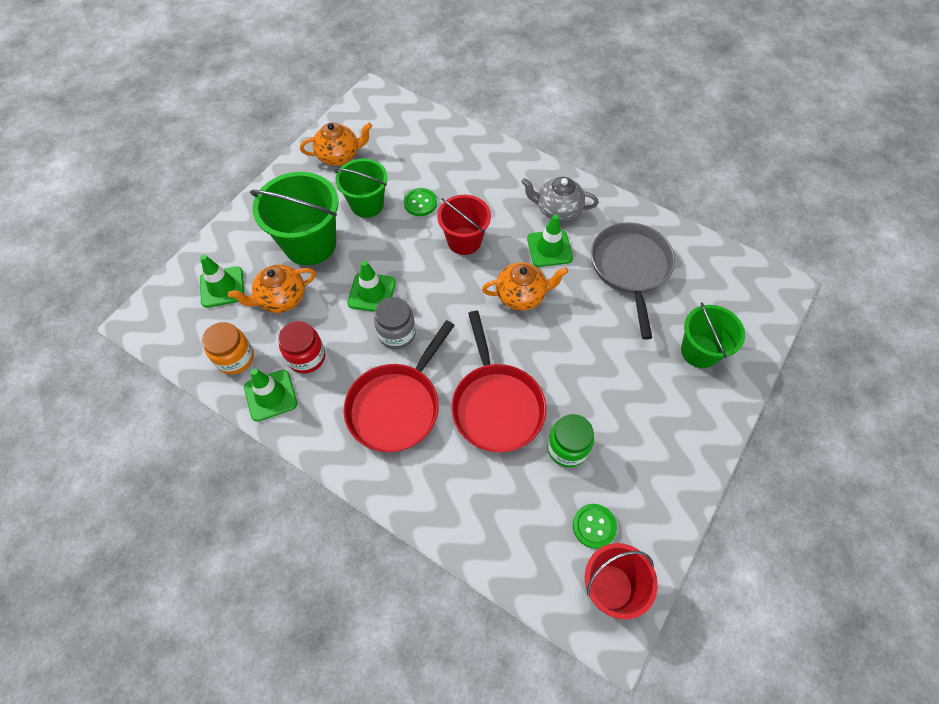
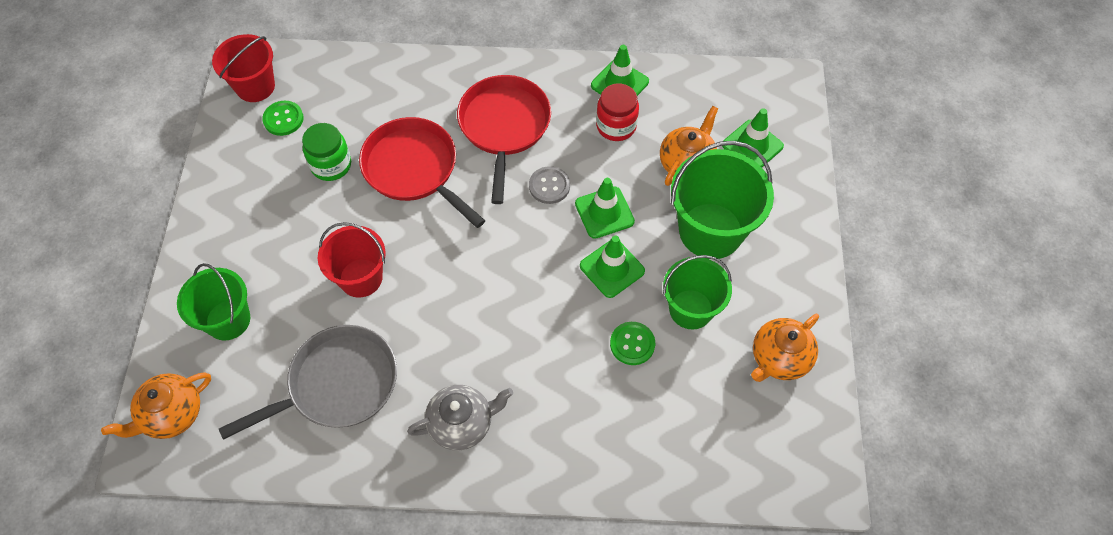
camera: 150 degrees right, 0 degrees up
orange jar [202,322,254,374] -> none
grey jar [374,297,416,349] -> grey button [529,166,570,204]
red bucket [437,195,491,255] -> red bucket moved to [318,222,386,297]
orange teapot [482,262,568,311] -> orange teapot moved to [101,372,211,439]
green traffic cone [527,214,573,267] -> green traffic cone moved to [580,236,645,298]
grey pan [591,222,675,339] -> grey pan turned 90 degrees counterclockwise [219,325,397,440]

